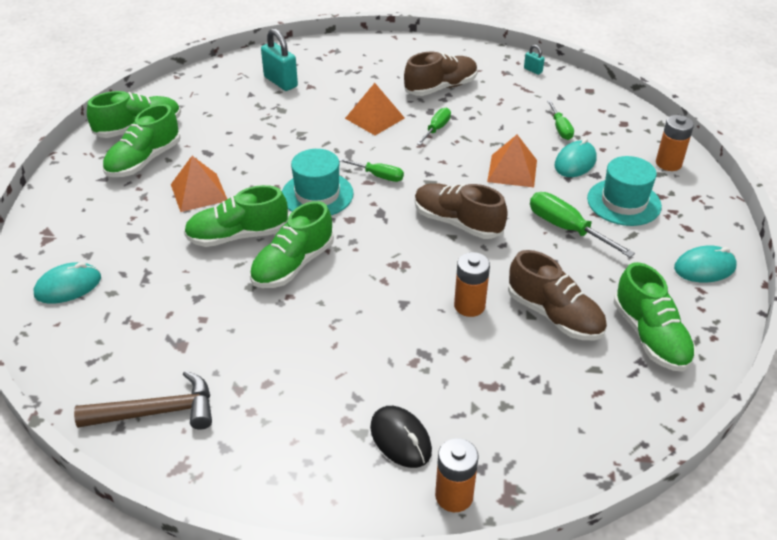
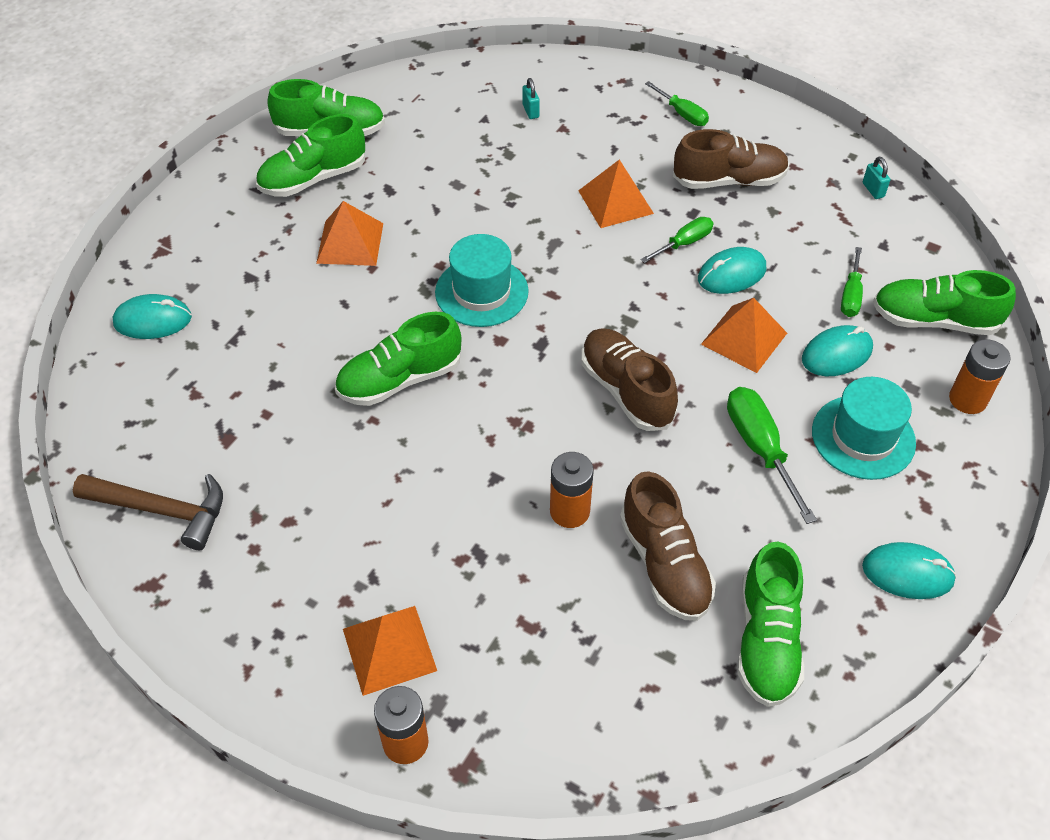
camera: 25 degrees right, 10 degrees up
green shoe [184,185,288,247] -> green shoe moved to [873,270,1016,335]
turquoise padlock [261,28,298,91] -> turquoise padlock [522,78,540,119], size x0.50
green screwdriver [339,158,404,182] -> green screwdriver moved to [645,81,709,126]
black mouse [370,406,432,468] -> orange pyramid [343,606,437,696]
none -> turquoise mouse [698,247,766,294]

